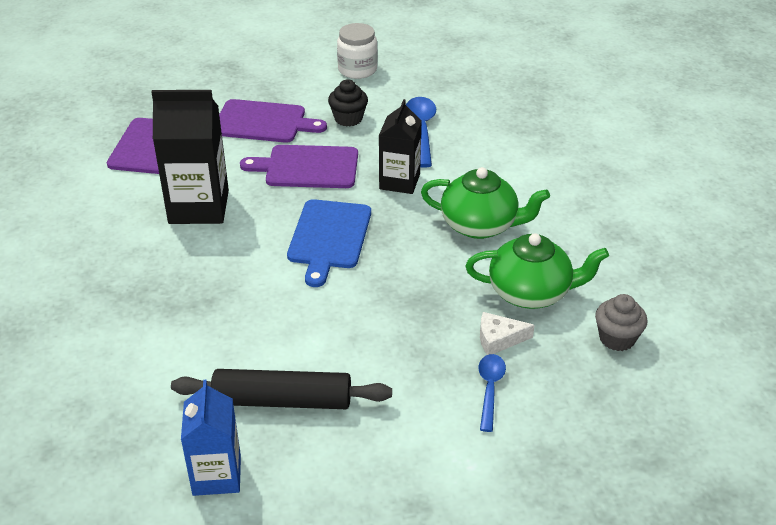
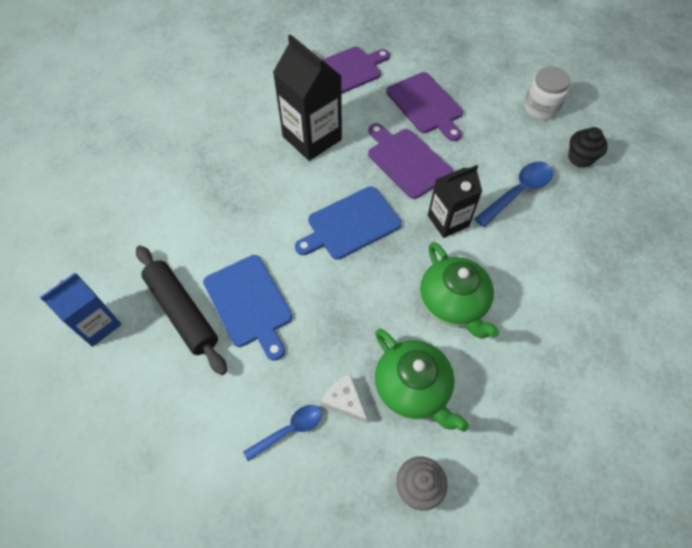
camera: 50 degrees right, 20 degrees up
black cupcake [328,79,368,127] -> black cupcake moved to [568,127,608,168]
none -> blue cutting board [203,255,292,361]

